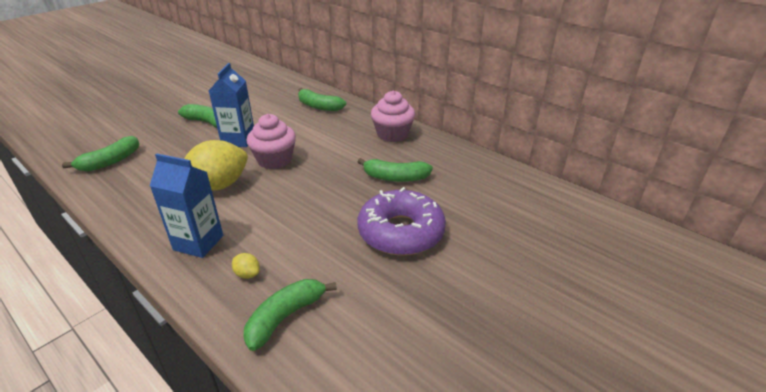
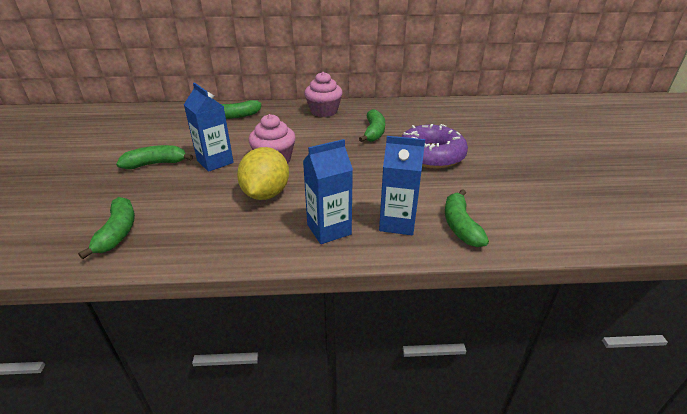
camera: 45 degrees left, 0 degrees up
yellow lemon [232,253,260,279] -> blue carton [379,136,425,235]
green banana [357,158,433,182] -> green banana turned 45 degrees counterclockwise [359,109,385,142]

